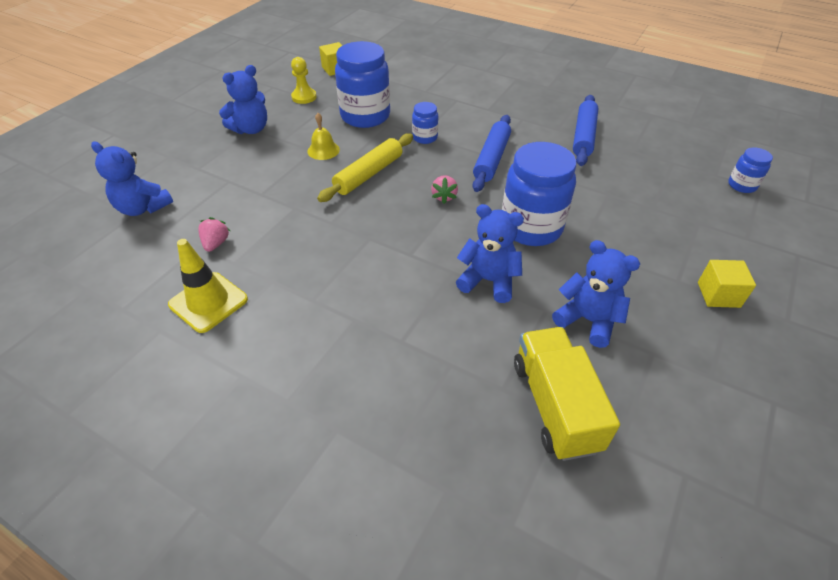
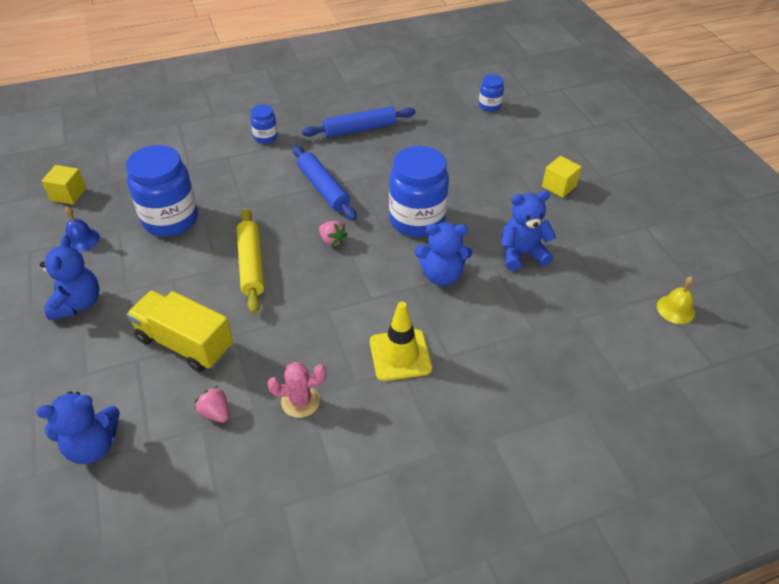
camera: 50 degrees left, 0 degrees up
yellow traffic cone [168,239,248,333] -> yellow traffic cone moved to [370,302,432,381]
yellow pawn [291,57,317,104] -> blue bell [65,207,100,252]
yellow bell [307,113,340,160] -> yellow bell moved to [657,276,695,324]
blue jar [412,102,438,144] -> blue jar moved to [251,105,278,144]
blue teddy bear [456,204,524,303] -> blue teddy bear turned 150 degrees counterclockwise [414,222,472,286]
yellow truck [514,327,620,461] -> yellow truck moved to [127,291,233,372]
blue rolling pin [573,95,598,166] -> blue rolling pin turned 75 degrees counterclockwise [302,106,416,138]
none -> pink cactus [268,362,326,418]

